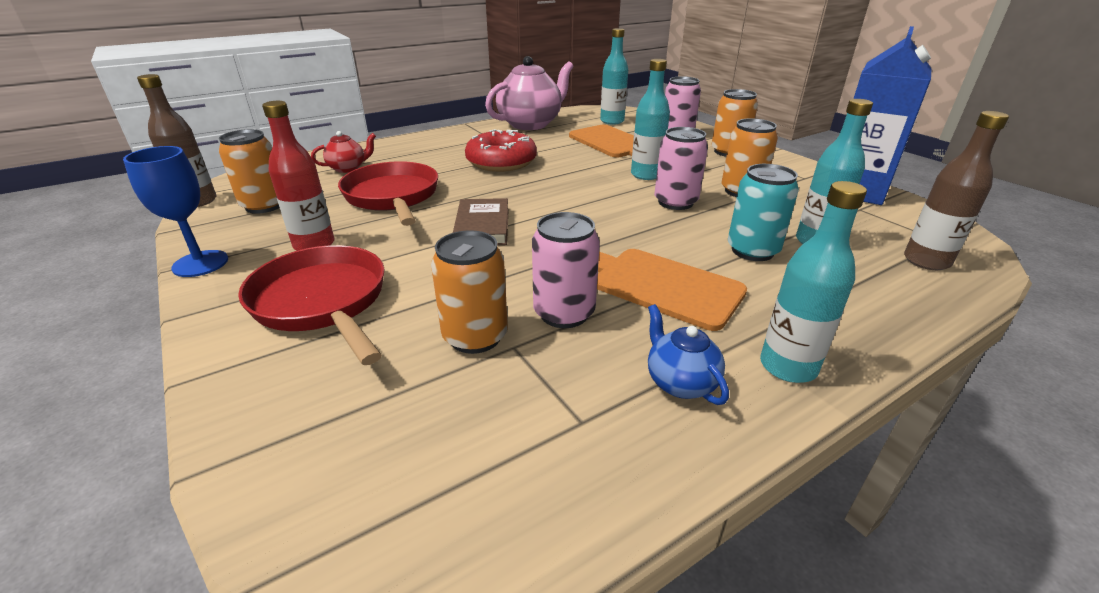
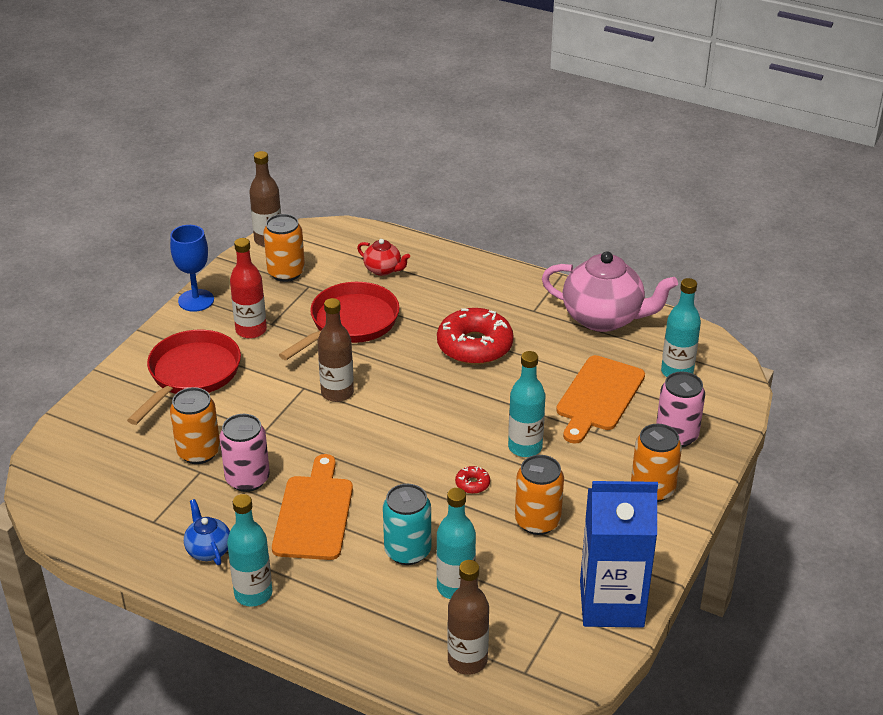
camera: 60 degrees right, 5 degrees up
brown book [453,198,509,245] -> brown bottle [318,298,354,402]
blue teapot [648,304,729,405] -> blue teapot turned 60 degrees counterclockwise [184,499,230,565]
pink can [654,127,708,210] -> red donut [455,466,490,494]

